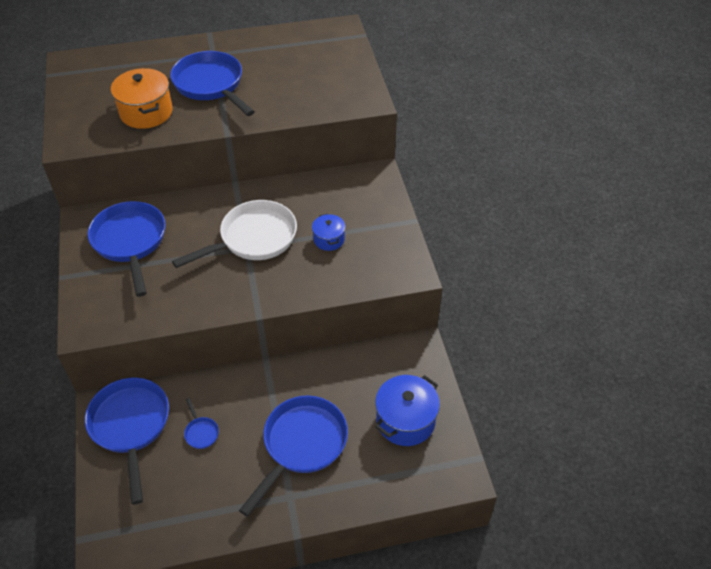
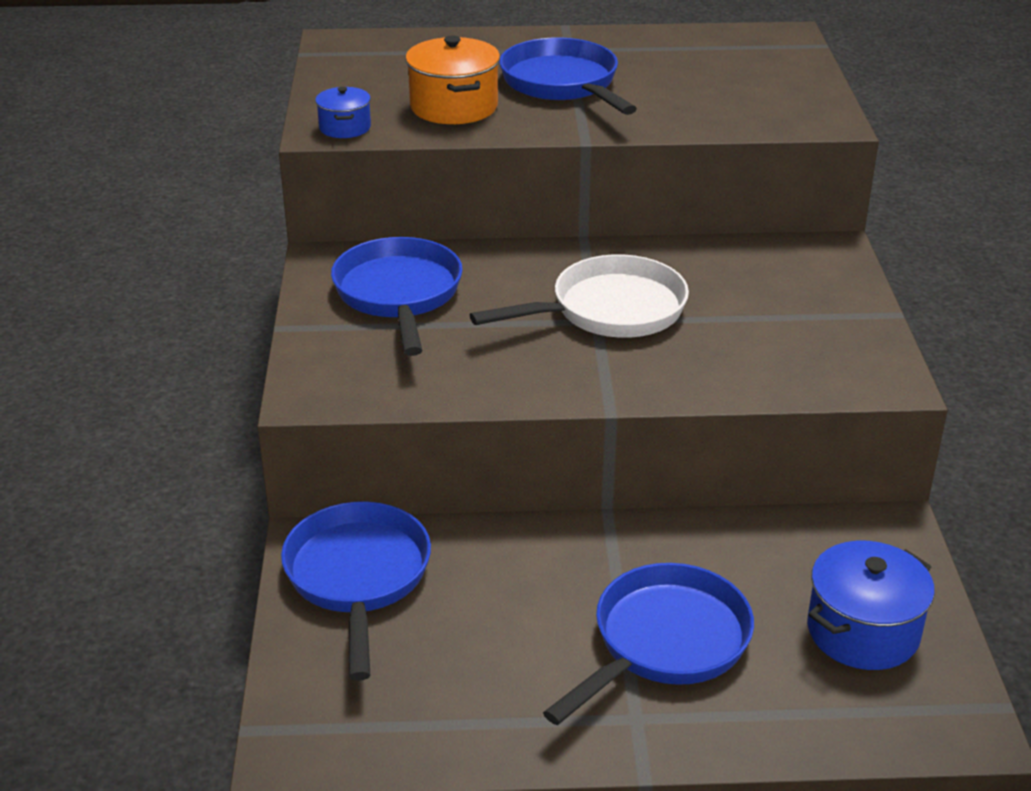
camera: 10 degrees right, 15 degrees down
blue pan [184,398,219,449] -> none
blue pot [312,213,345,251] -> blue pot moved to [315,87,371,138]

